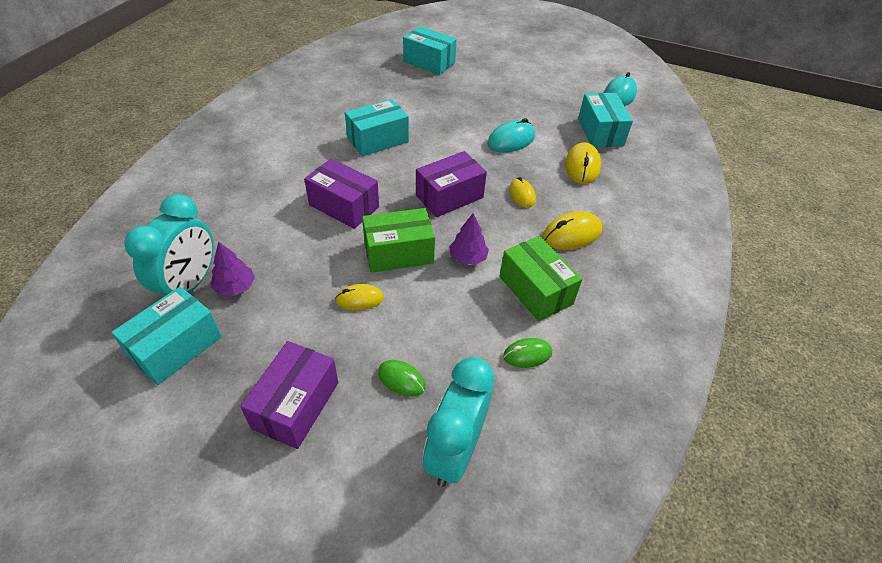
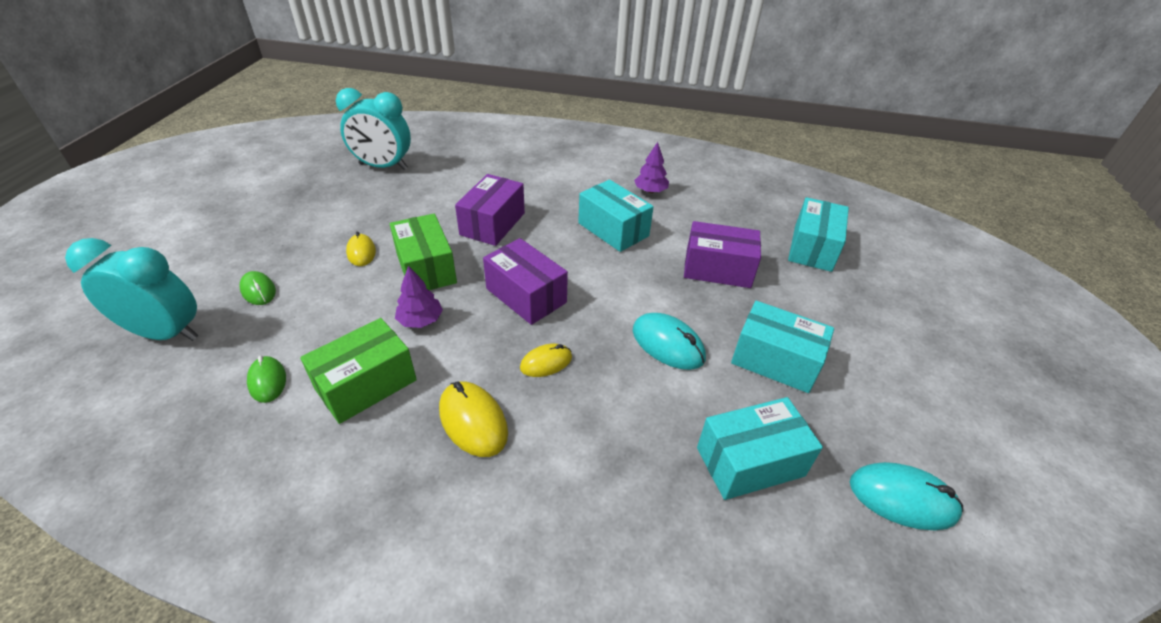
camera: 80 degrees right, 5 degrees down
turquoise box [111,287,222,385] -> turquoise box moved to [731,301,834,393]
purple tree [211,242,255,296] -> purple tree moved to [634,142,669,193]
purple box [240,341,338,449] -> purple box moved to [684,221,761,288]
green mouse [378,360,425,397] -> green mouse turned 60 degrees counterclockwise [240,271,276,305]
yellow mouse [565,142,601,184] -> none

